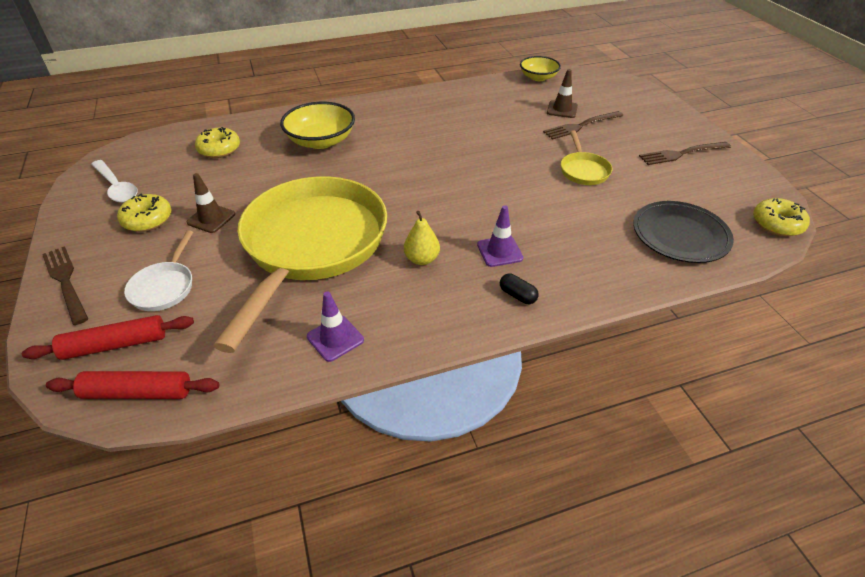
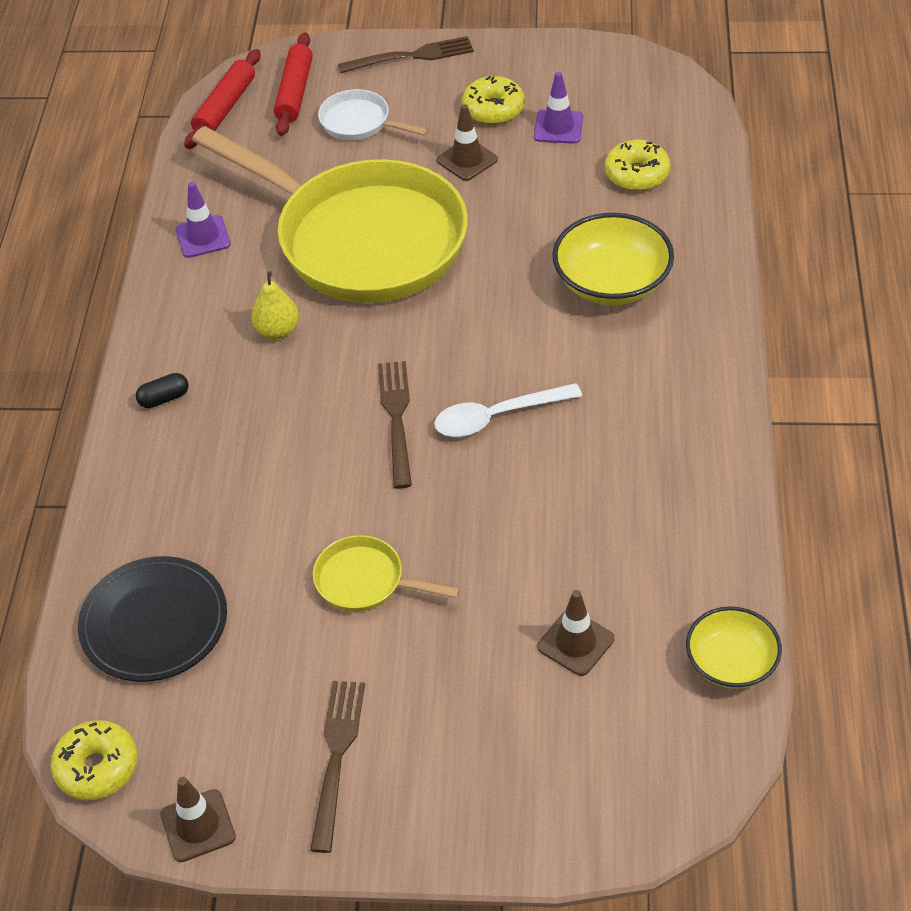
camera: 115 degrees right, 5 degrees up
white spoon [91,160,138,203] -> white spoon moved to [434,383,582,437]
purple traffic cone [477,205,523,267] -> purple traffic cone moved to [534,71,583,144]
brown fork [543,111,624,140] -> brown fork moved to [378,361,412,488]
none -> brown traffic cone [160,777,236,862]

